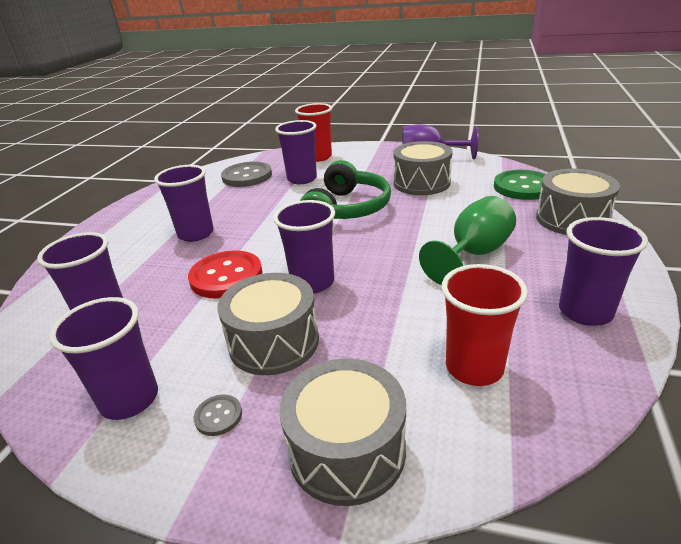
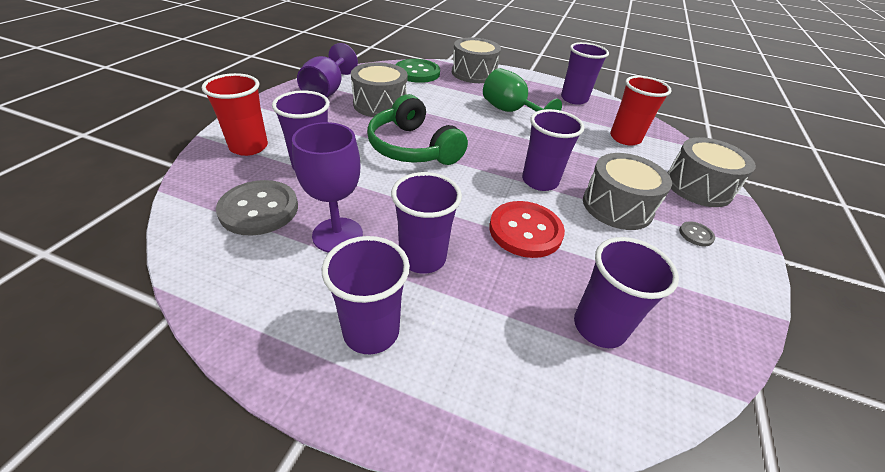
camera: 90 degrees left, 10 degrees up
purple cup [49,297,158,420] -> purple cup moved to [322,236,410,354]
green headphones [300,160,391,219] -> green headphones turned 150 degrees counterclockwise [367,94,468,165]
none -> purple goblet [292,122,363,253]

